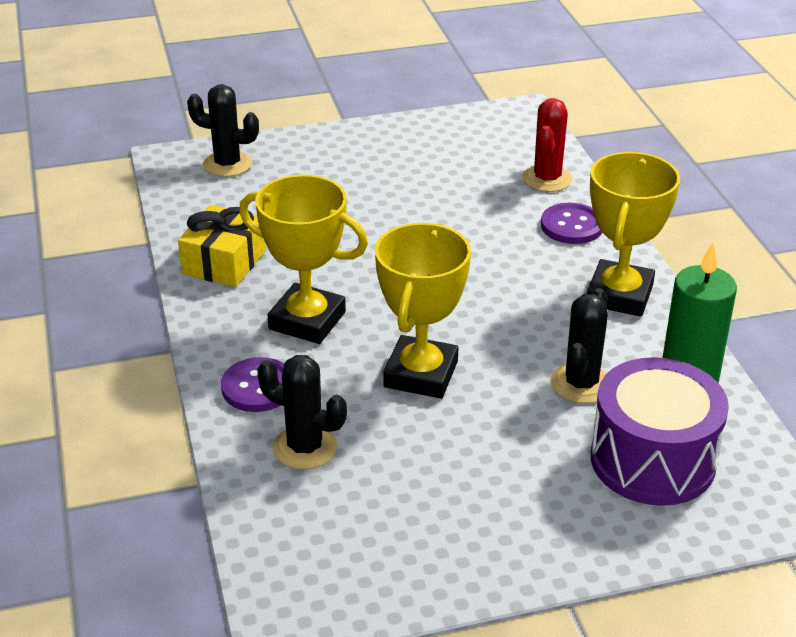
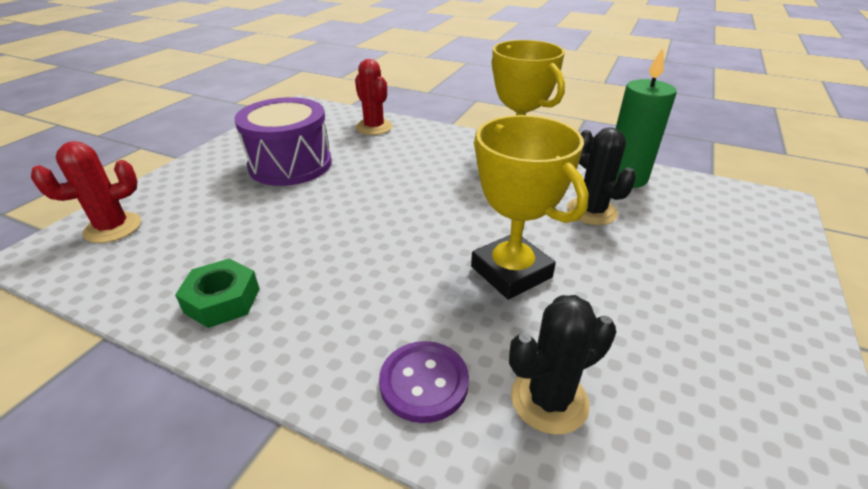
camera: 50 degrees left, 0 degrees up
yellow gift [178,205,266,287] -> green nut [175,258,260,328]
black cactus [187,84,259,177] -> red cactus [31,141,141,243]
yellow trophy [239,175,368,344] -> none
purple button [541,203,602,244] -> none
purple drum [591,357,729,506] -> purple drum moved to [234,97,332,186]

